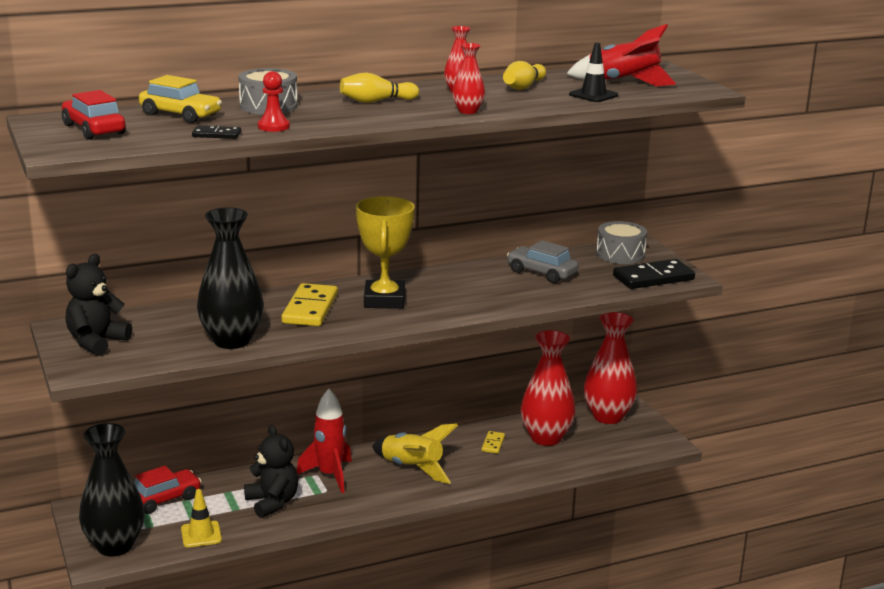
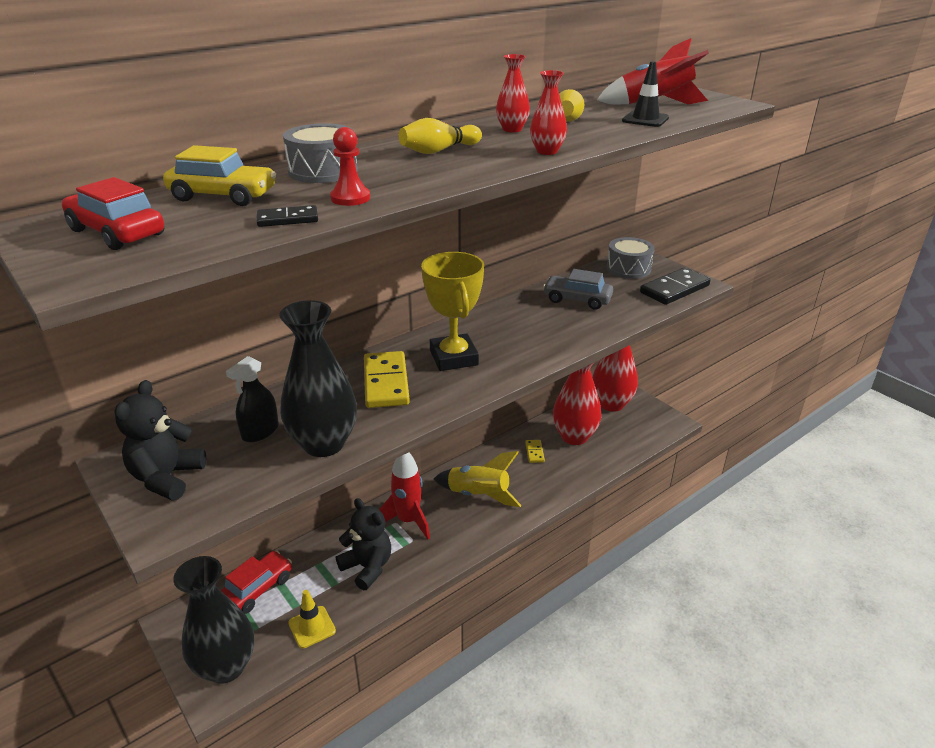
camera: 15 degrees left, 10 degrees up
none -> black spray bottle [226,356,279,442]

